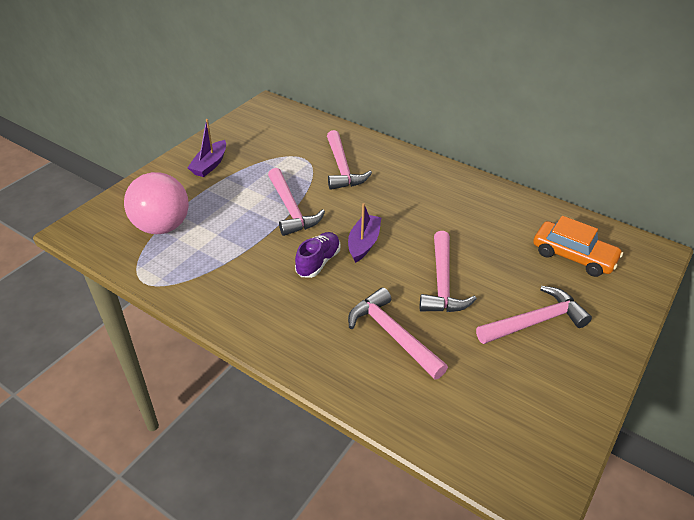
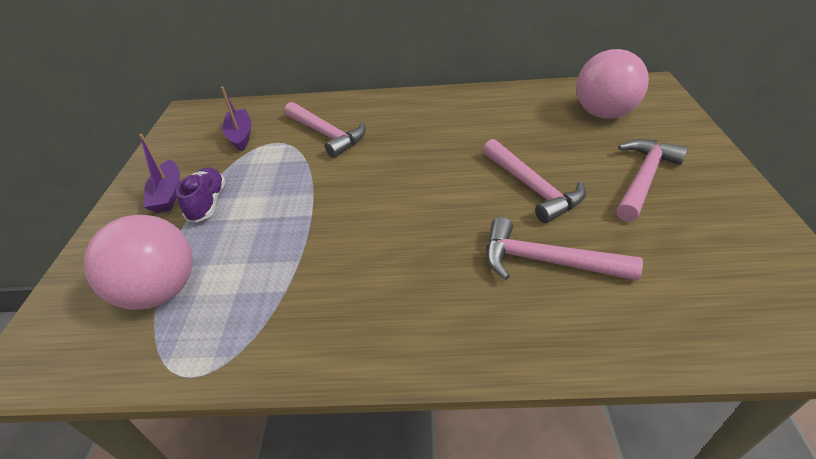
camera: 30 degrees left, 0 degrees up
pink hammer [268,168,325,236] -> none
purple shoe [295,232,340,278] -> purple shoe moved to [176,167,226,222]
purple boat [348,203,381,263] -> purple boat moved to [221,87,252,152]
orange car [533,216,623,277] -> pink ball [576,49,649,119]

